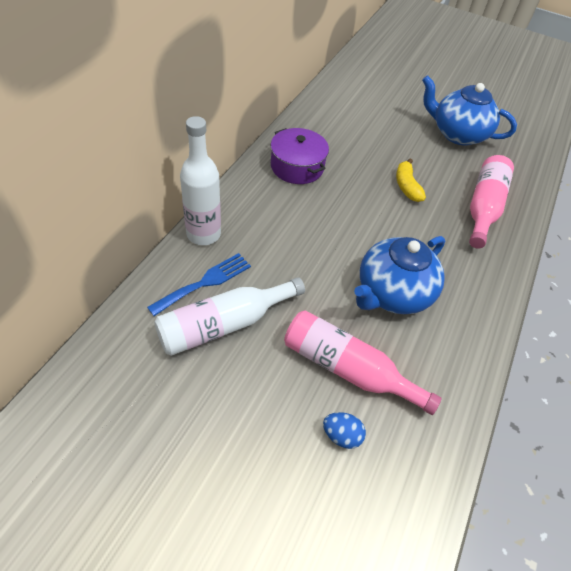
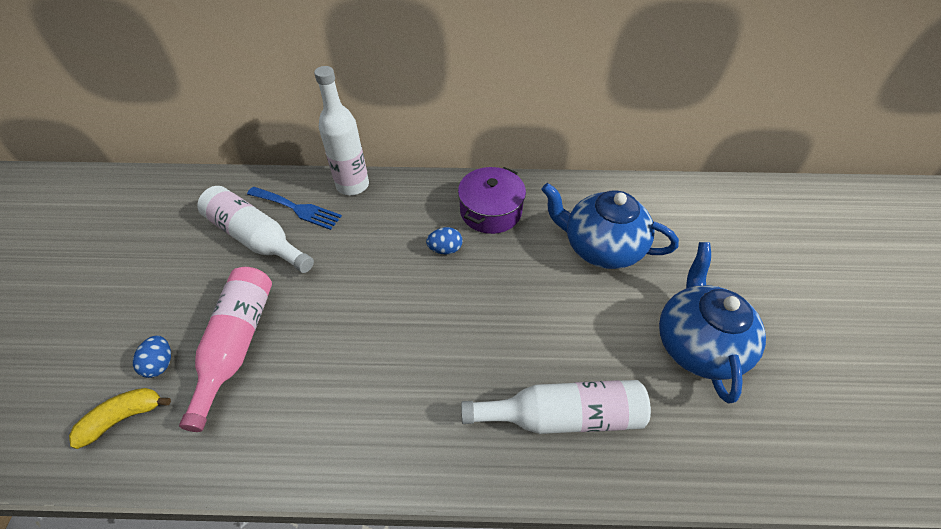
camera: 70 degrees right, 0 degrees up
blue teapot [354,236,445,314] -> blue teapot moved to [541,183,679,269]
yellow banana [396,159,426,202] -> yellow banana moved to [69,388,171,449]
pink bottle [469,155,514,248] -> white bottle [461,380,651,434]
none -> blue egg [426,227,462,254]

